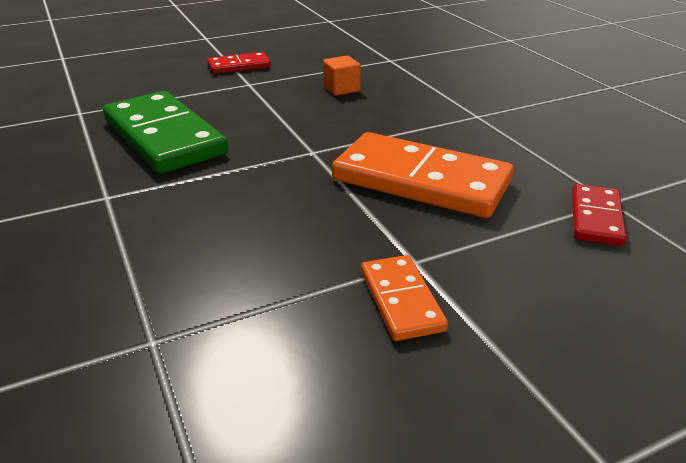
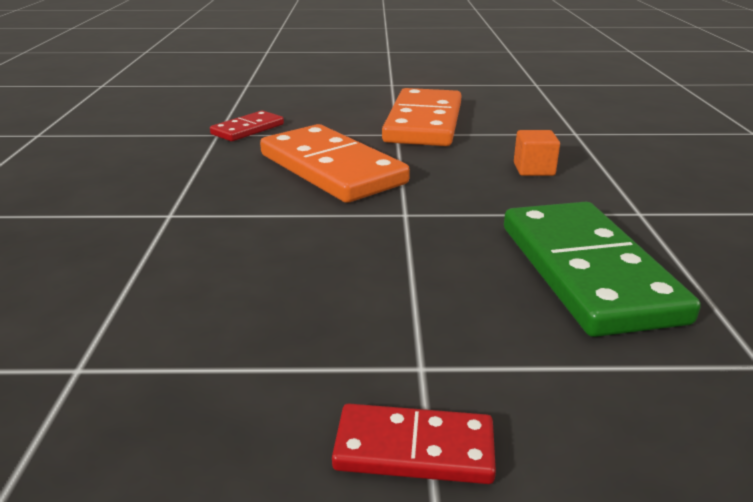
camera: 155 degrees left, 5 degrees down
orange cube [323,56,361,96] -> orange cube moved to [514,130,560,176]
orange domino [361,255,448,341] -> orange domino [382,88,461,146], size x1.96

